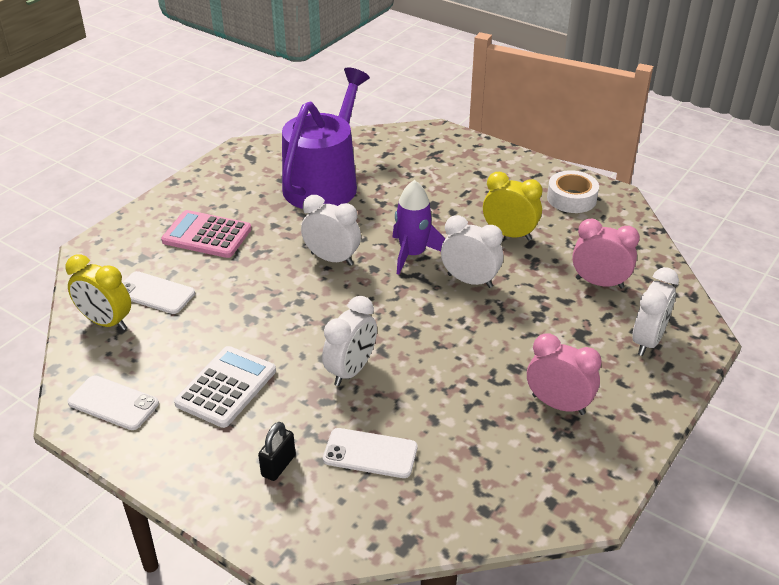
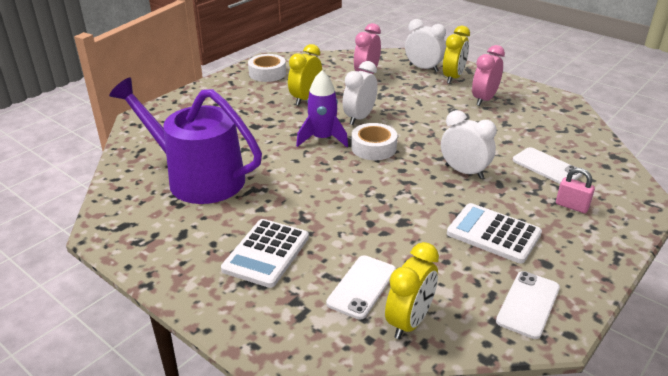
camera: 85 degrees left, 5 degrees down
pink calculator [161,210,251,258] -> white calculator [221,219,309,288]
black padlock [258,422,296,481] -> pink padlock [556,168,595,213]
white clock [301,195,361,266] -> none
white phone [323,428,417,478] -> white phone turned 60 degrees counterclockwise [513,147,582,184]
none -> white tape [351,123,397,160]
none -> yellow clock [443,26,470,84]

